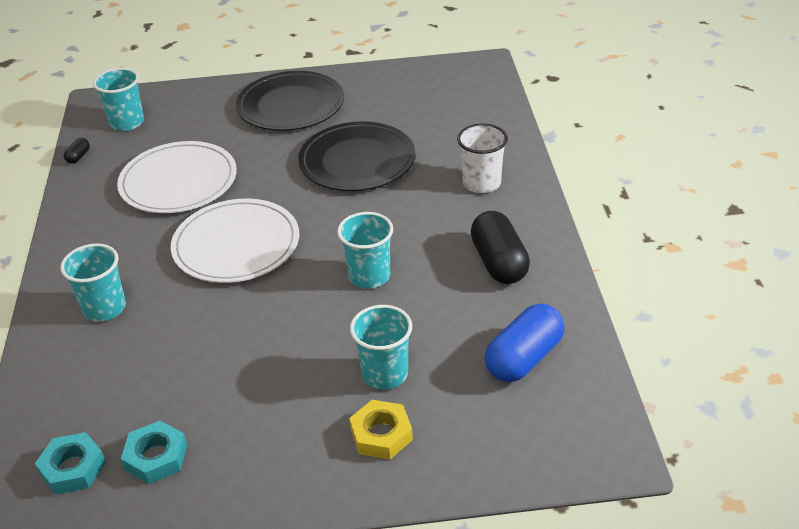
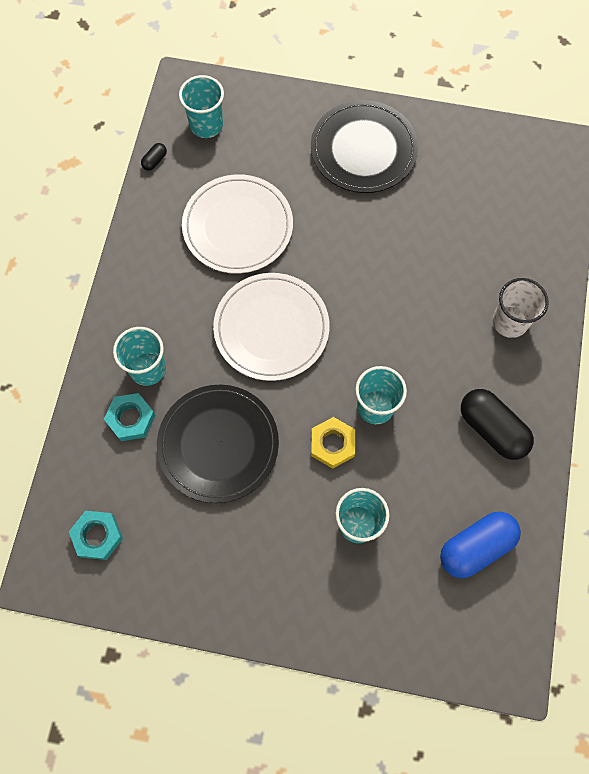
camera: 15 degrees right, 30 degrees up
turquoise nut [121,421,187,484] -> turquoise nut moved to [104,393,155,441]
black plate [298,121,415,191] -> black plate moved to [157,385,279,503]
yellow nut [349,400,413,459] -> yellow nut moved to [311,417,355,469]
black capsule [471,211,530,284] -> black capsule turned 45 degrees counterclockwise [461,389,534,460]

